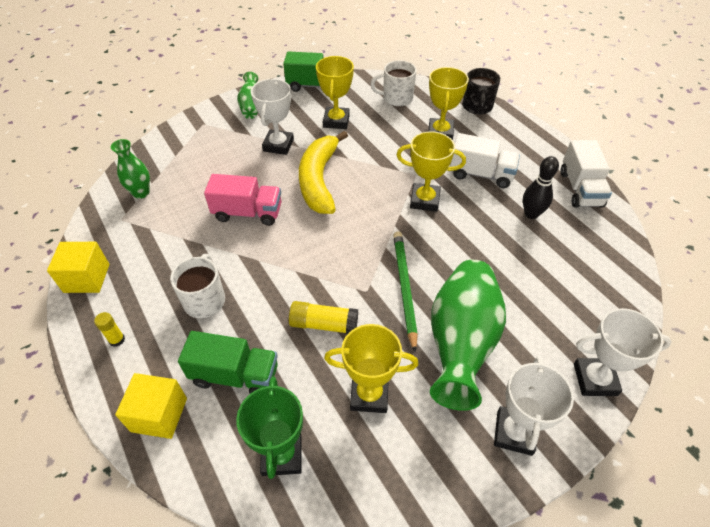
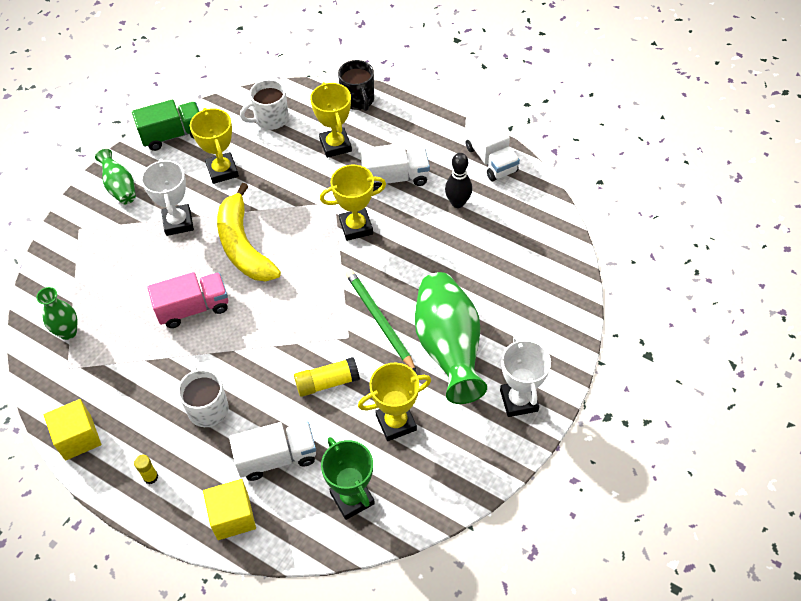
camera: 25 degrees left, 5 degrees up
green truck [178,331,278,393] -> white truck [229,422,316,481]
white trophy [574,308,672,396] -> none

